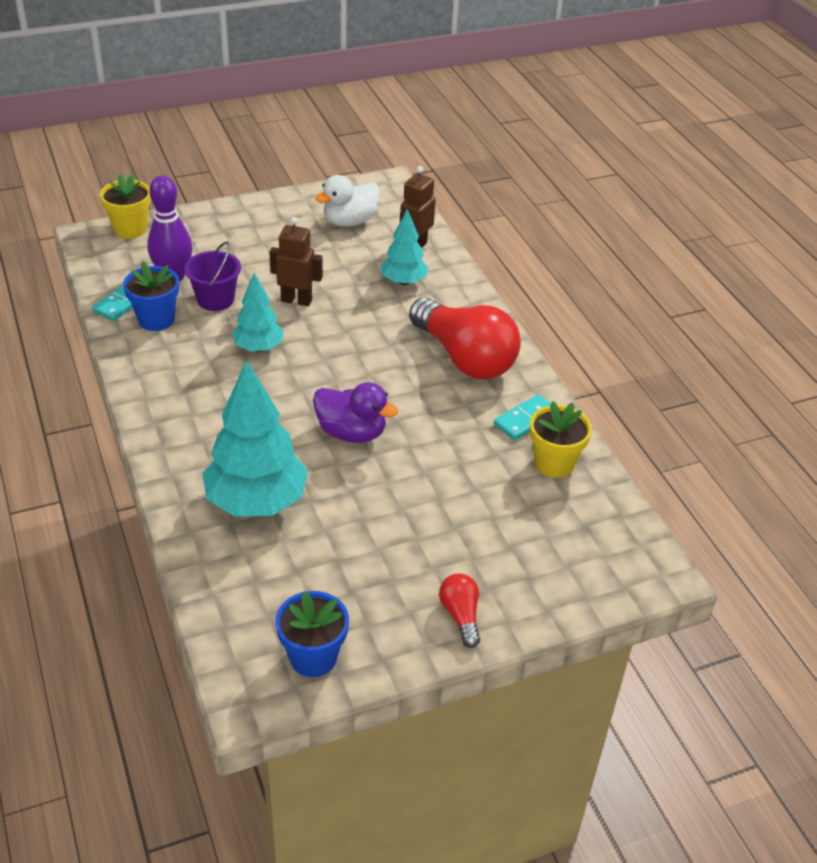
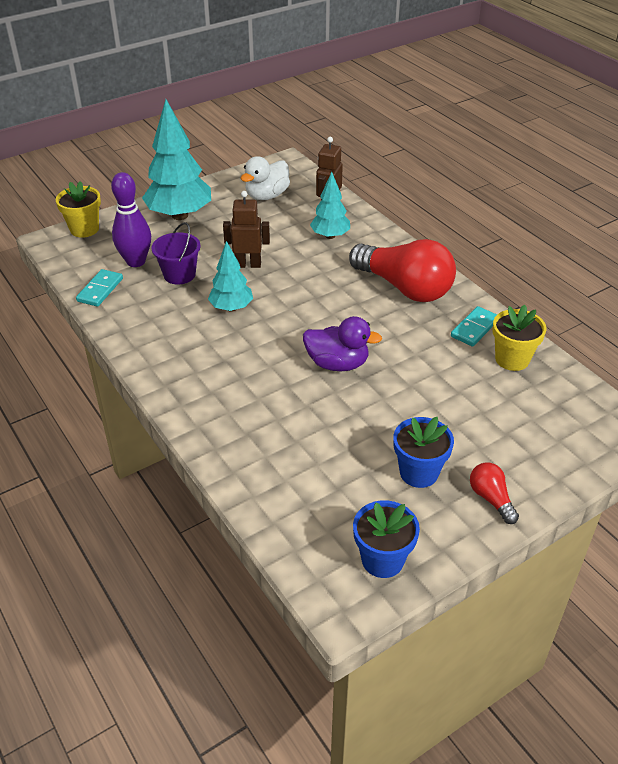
camera: 10 degrees left, 0 degrees up
blue flower pot [123,261,179,331] -> blue flower pot moved to [394,417,454,488]
turquoise tree [202,360,308,517] -> turquoise tree moved to [142,99,211,220]

